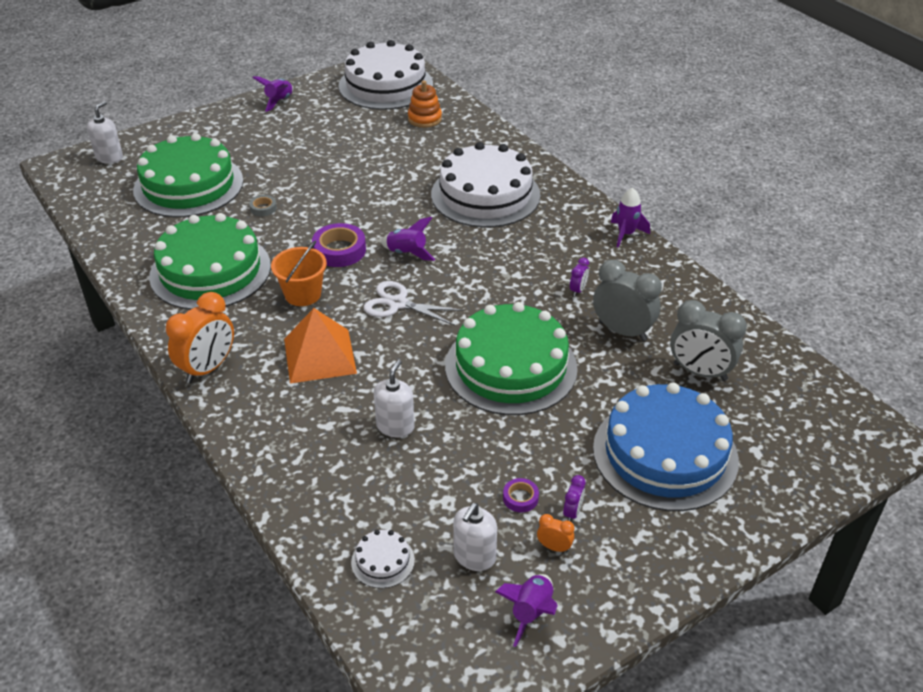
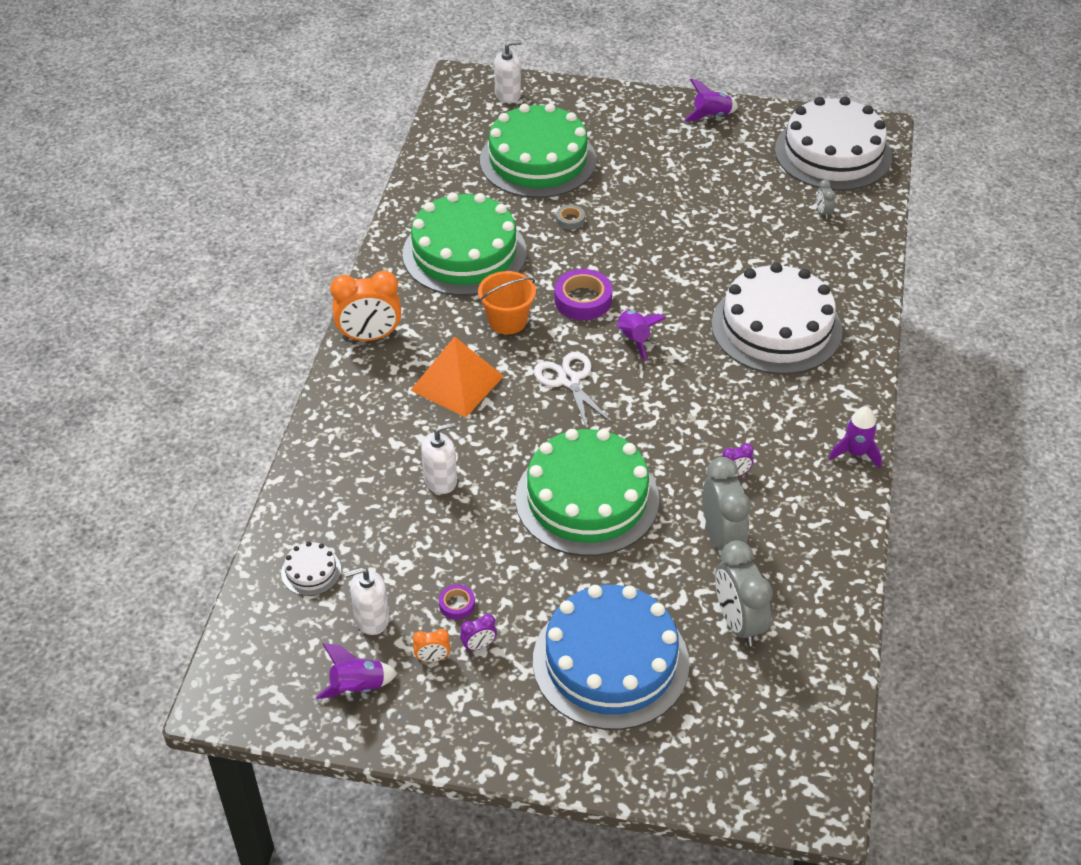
camera: 45 degrees right, 5 degrees up
orange stacking toy [408,81,442,128] -> grey clock [816,180,836,219]
orange clock [537,514,574,553] -> orange clock turned 105 degrees clockwise [413,629,450,662]

